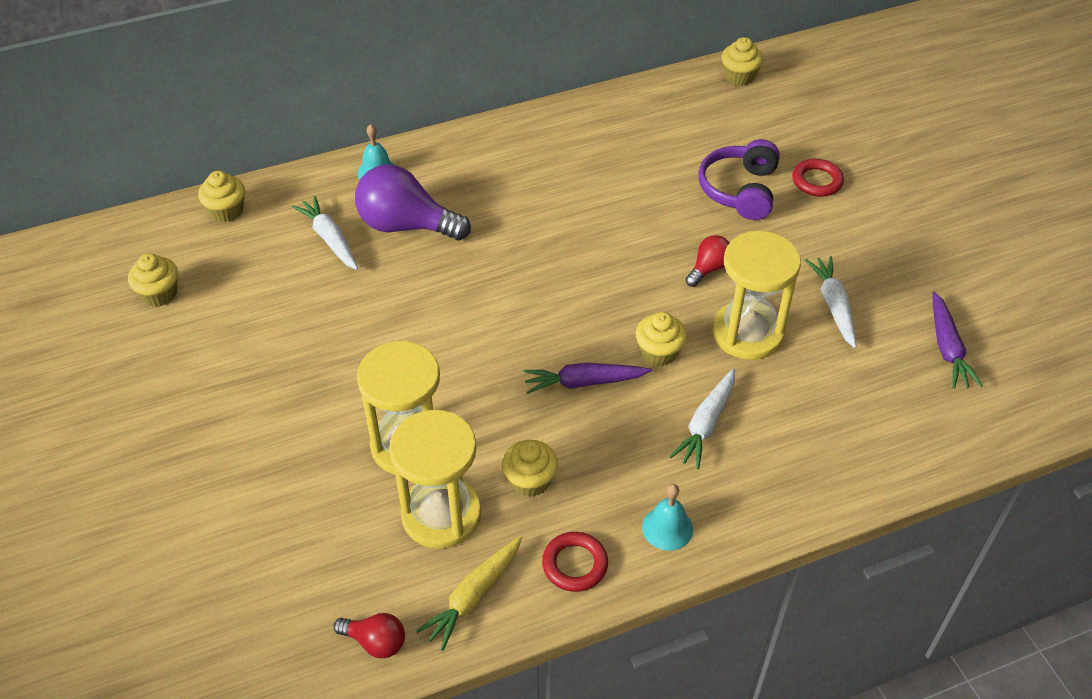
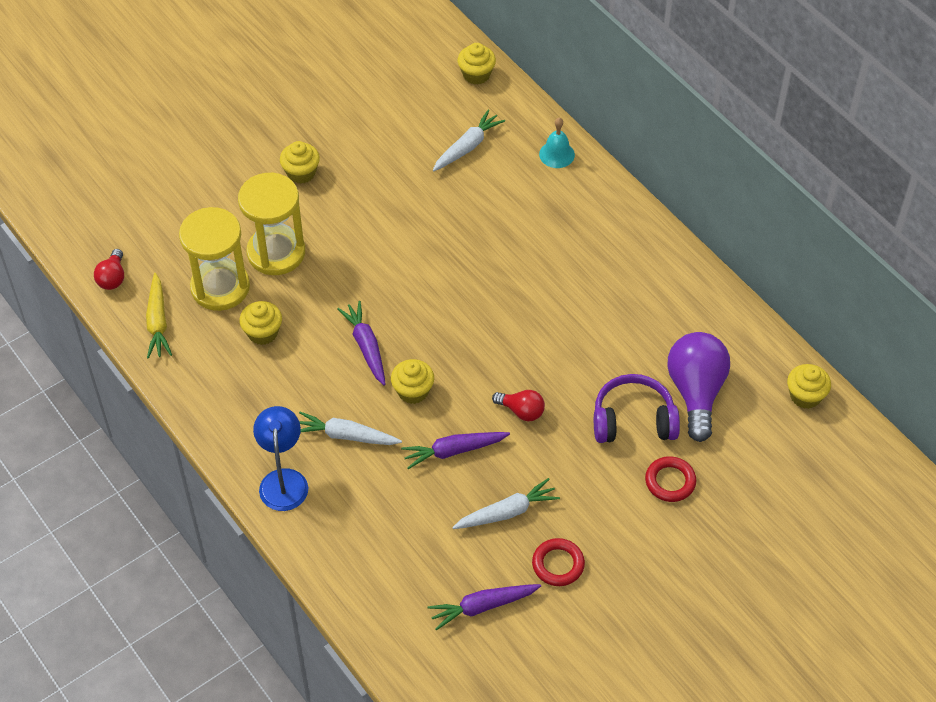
camera: 75 degrees right, 5 degrees up
yellow cupcake [128,253,178,307] -> yellow cupcake moved to [280,141,320,184]
purple light bulb [355,165,471,240] -> purple light bulb moved to [668,332,730,442]
yellow carrot [416,536,522,651] -> yellow carrot turned 120 degrees counterclockwise [146,273,172,359]
red ring [542,532,608,592] -> red ring moved to [532,538,585,586]
turquoise bell [642,484,693,551] -> none
yellow hourglass [713,231,801,360] -> purple carrot [401,432,510,469]
none -> blue lamp [253,406,308,511]

